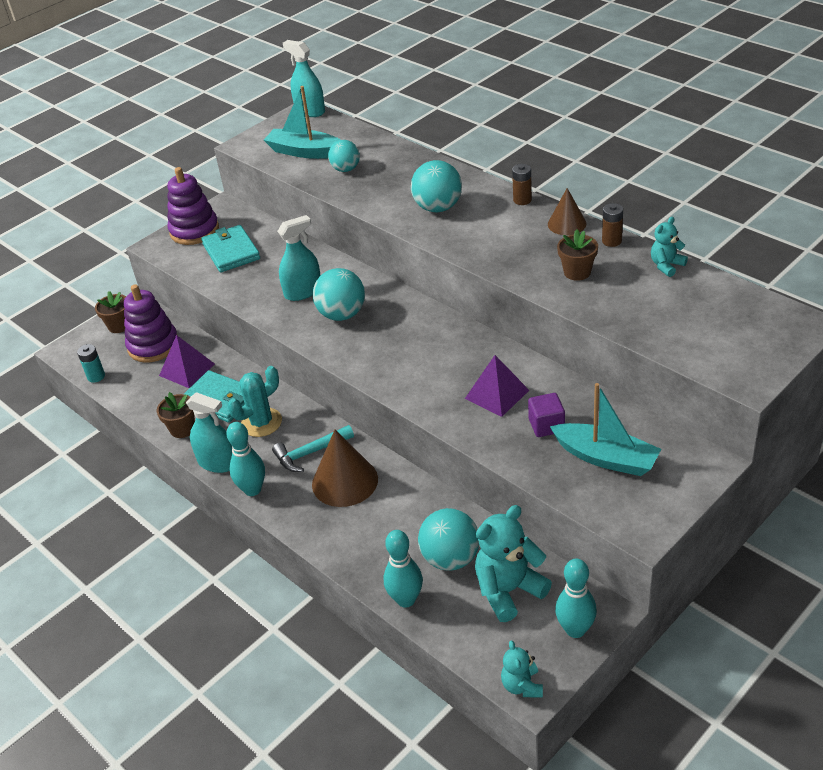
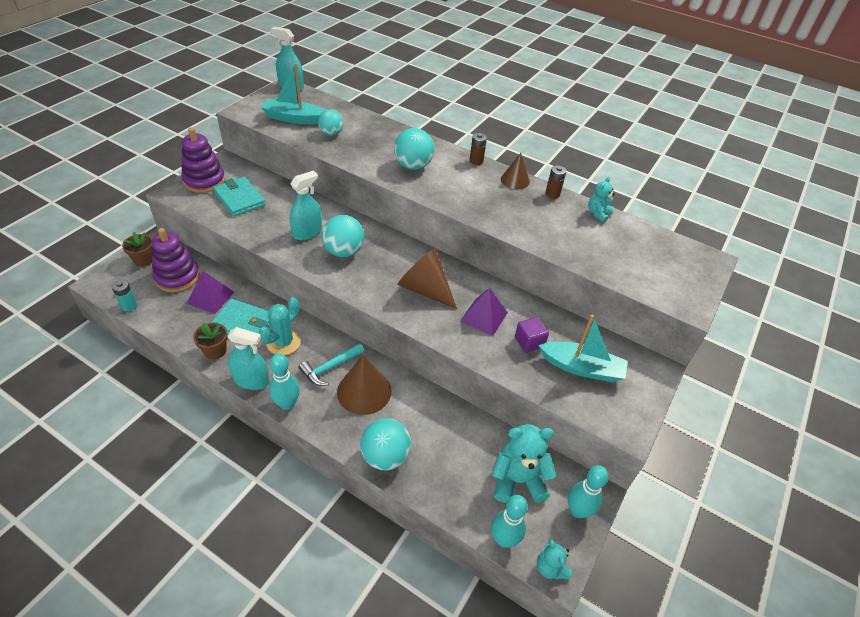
camera: 20 degrees left, 5 degrees up
turquoise bowling pin [384,530,423,608] -> turquoise bowling pin moved to [491,495,528,548]
turquoise ball [418,508,479,571] -> turquoise ball moved to [360,418,411,470]
turquoise teddy bear [475,505,552,622] -> turquoise teddy bear turned 45 degrees clockwise [492,424,557,503]
brown flower pot [557,229,598,281] -> none
none -> brown cone [398,248,457,309]

